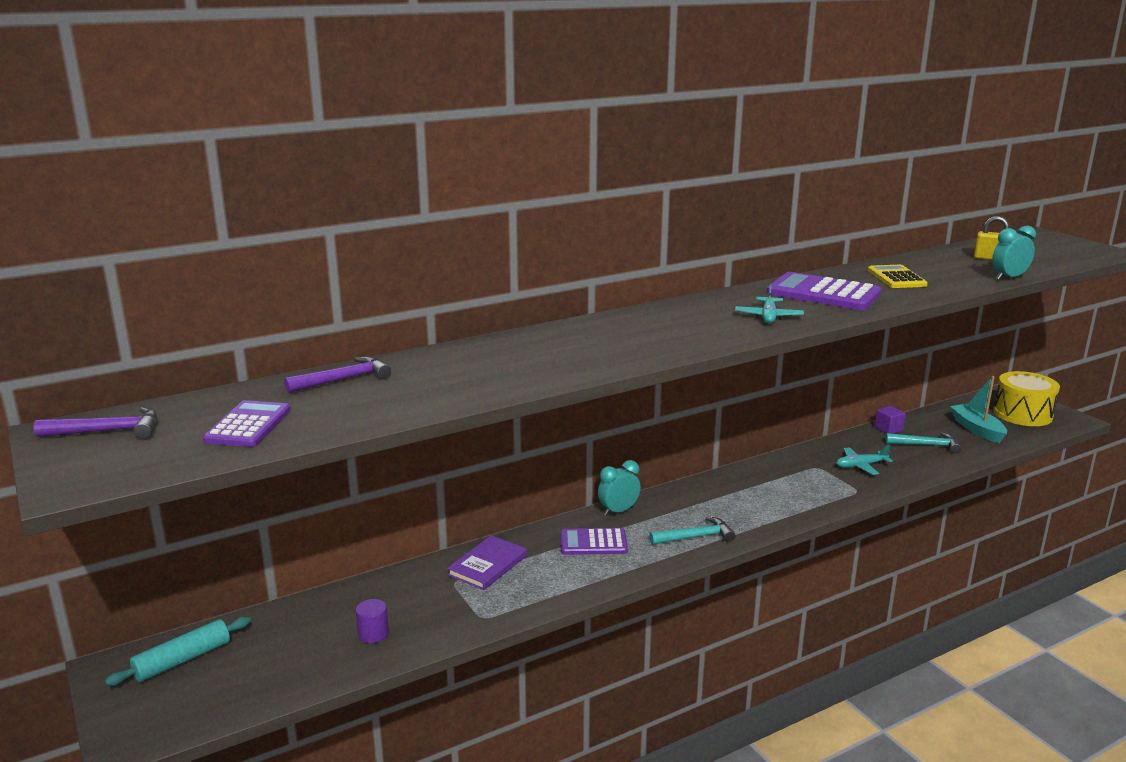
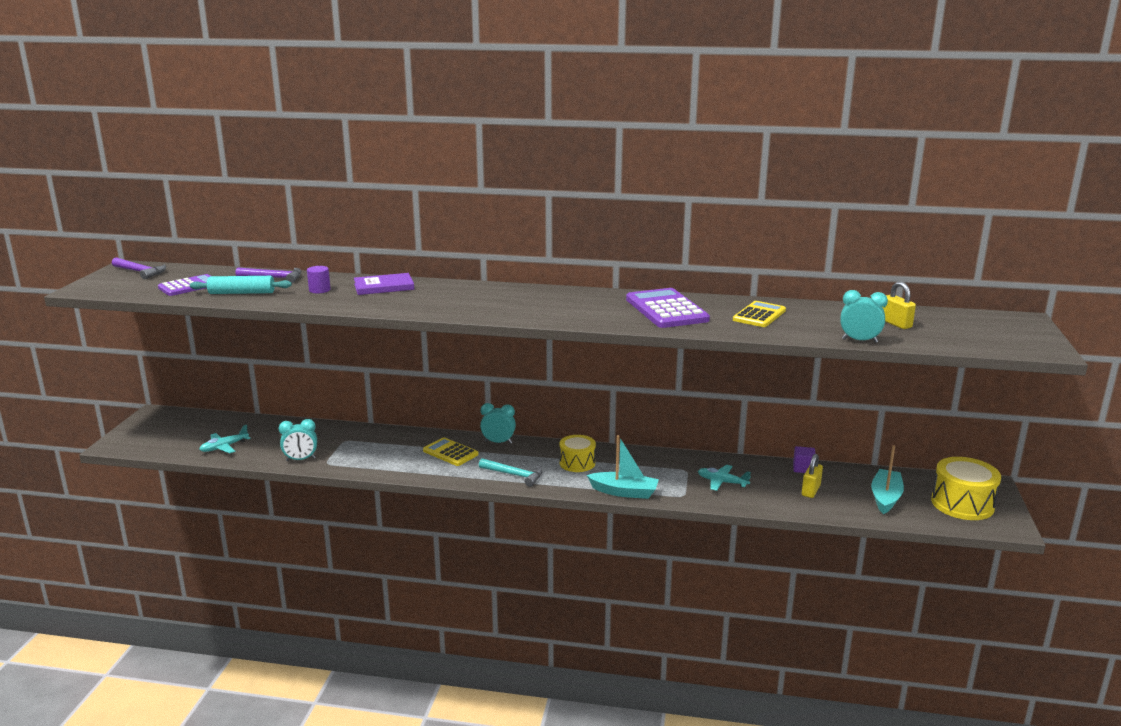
camera: 40 degrees right, 0 degrees up
turquoise rolling pin [105,617,251,686] -> turquoise rolling pin moved to [190,276,292,294]
purple cylinder [356,599,389,643] -> purple cylinder moved to [307,266,331,293]
purple book [447,535,527,590] -> purple book moved to [354,273,414,295]
purple calculator [561,528,628,555] -> yellow calculator [423,437,478,466]
turquoise plane [735,284,804,323] -> turquoise plane moved to [199,425,250,454]
turquoise hammer [885,432,962,453] -> yellow padlock [802,454,823,498]
none -> turquoise clock [278,419,317,461]
none -> yellow drum [560,435,596,472]
none -> turquoise boat [587,435,659,499]

